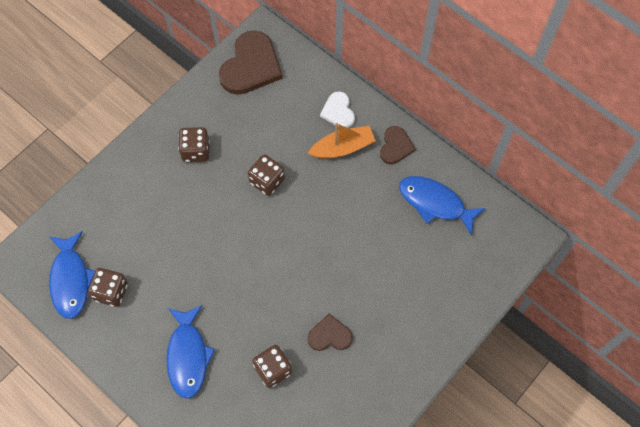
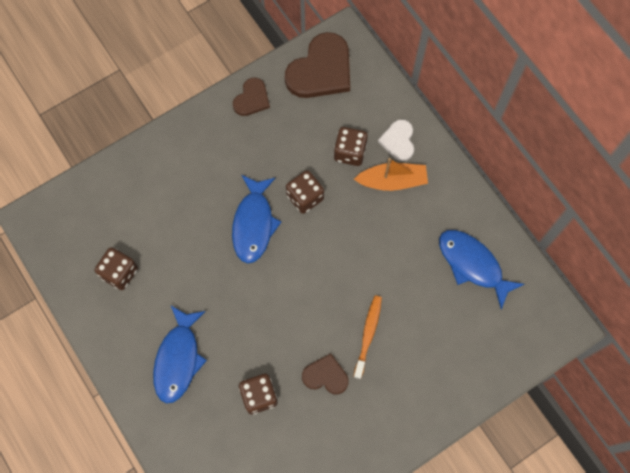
camera: 15 degrees right, 5 degrees up
blue fish [49,231,95,319] -> blue fish moved to [232,175,281,263]
brown dice [178,127,210,162] -> brown dice moved to [334,127,368,166]
brown heart [380,126,416,164] -> brown heart moved to [233,77,270,116]
none -> orange toothbrush [354,295,382,379]

